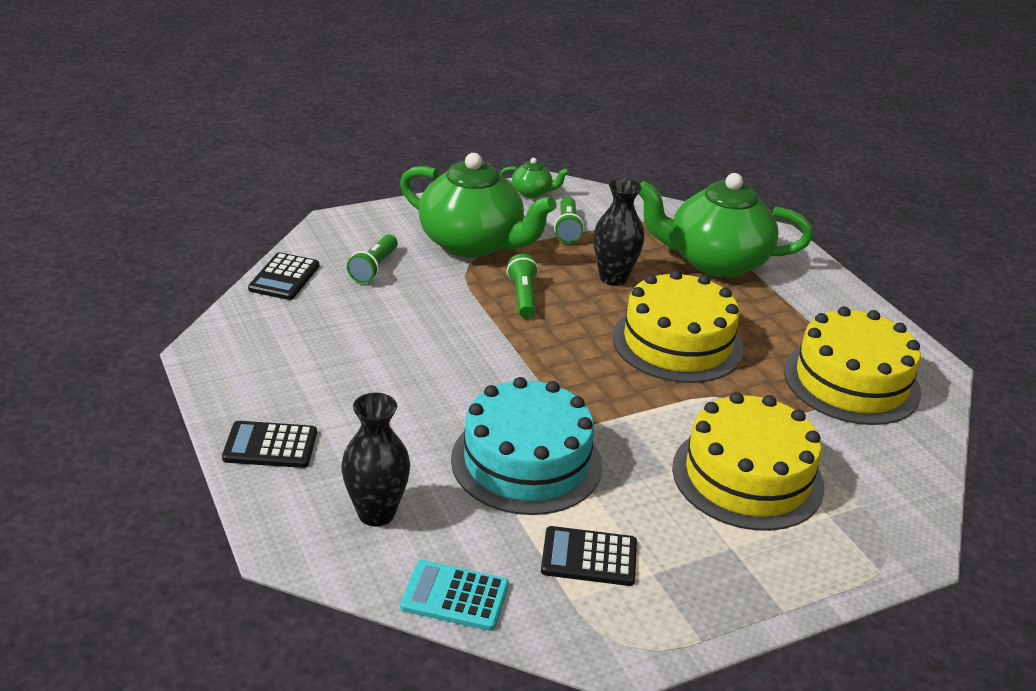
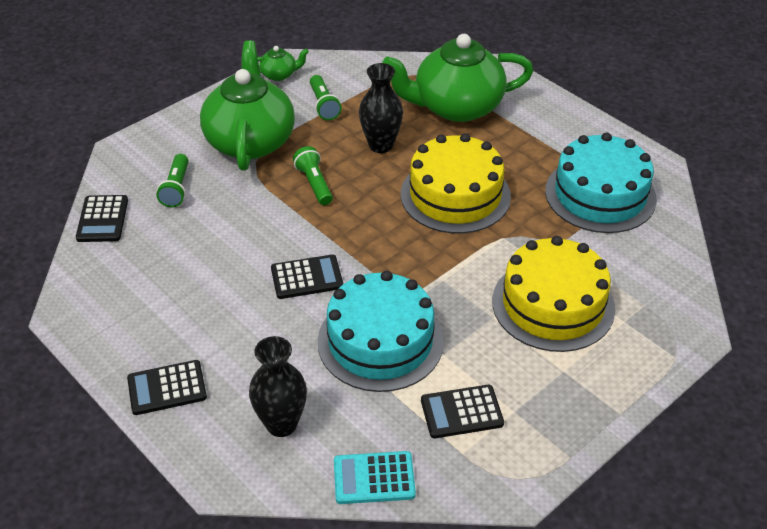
camera: 15 degrees left, 10 degrees up
green teapot [400,153,557,258] -> green teapot turned 105 degrees counterclockwise [200,40,295,171]
yellow cake [784,306,921,425] -> turquoise cake [545,133,657,233]
none -> black calculator [271,255,343,299]

